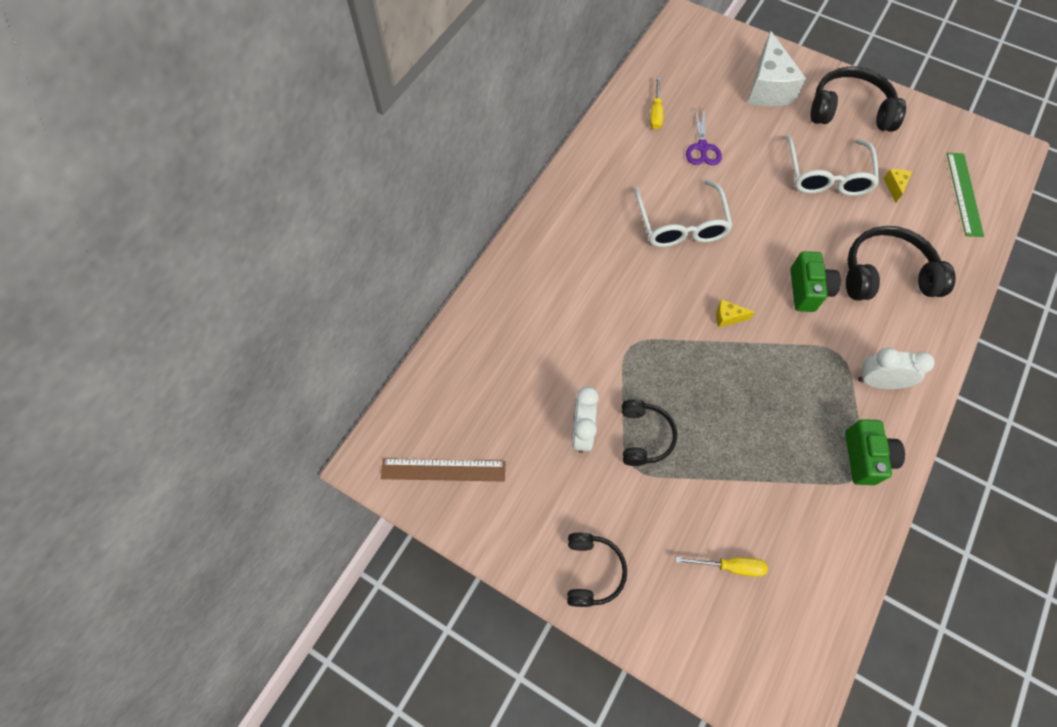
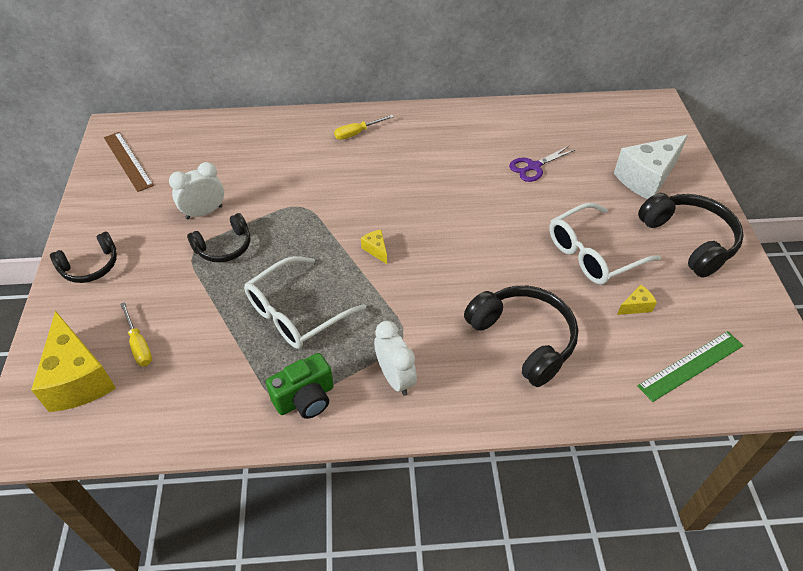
camera: 55 degrees right, 15 degrees down
white glasses [634,179,733,247] -> white glasses moved to [244,256,366,349]
yellow screwdriver [650,77,663,130] -> yellow screwdriver moved to [334,115,394,140]
green camera [790,251,841,312] -> none
none -> yellow cheese [31,311,116,412]

